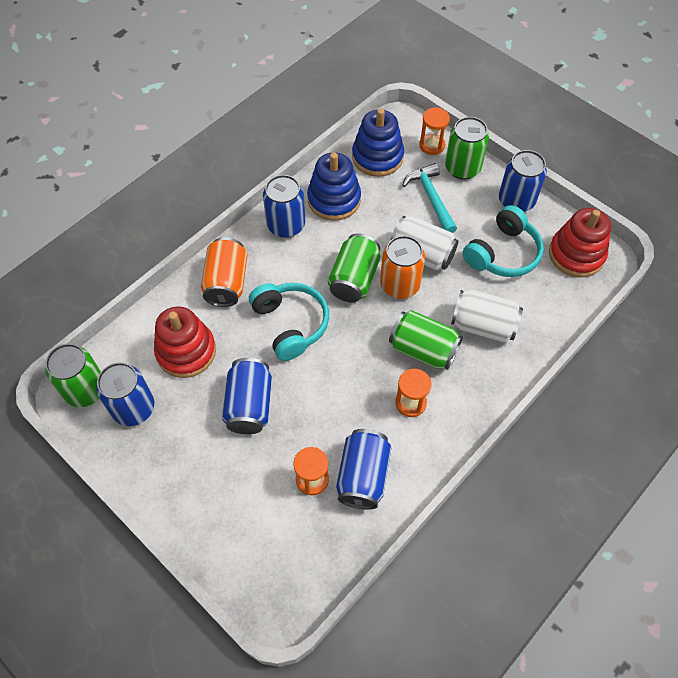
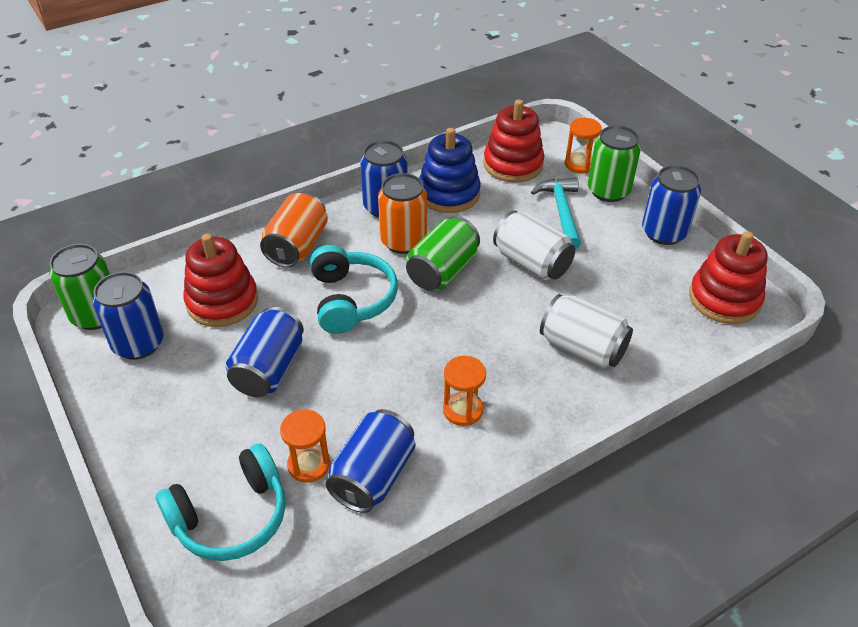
camera: 15 degrees right, 15 degrees down
blue stacking toy [352,108,404,177] -> red stacking toy [483,99,544,183]
orange can [380,236,425,299] -> orange can moved to [378,173,427,254]
green can [389,310,463,370] -> none
turquoise headphones [462,205,544,277] -> turquoise headphones moved to [156,443,286,561]

